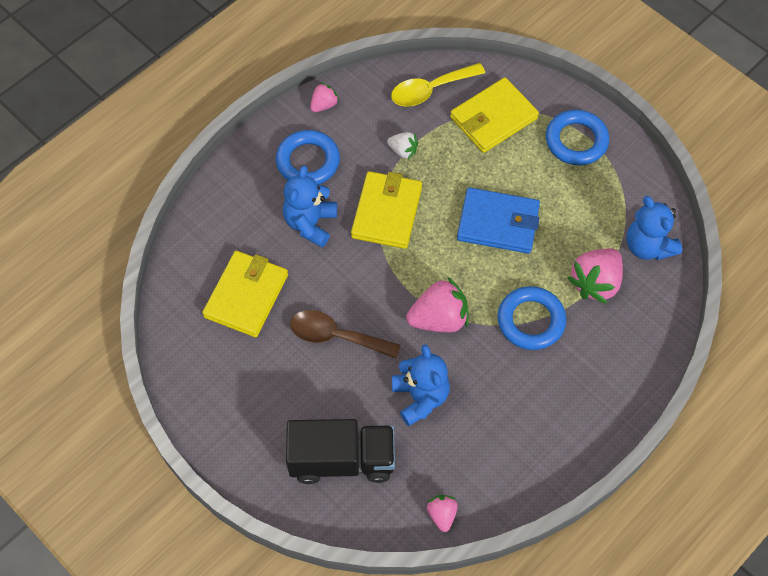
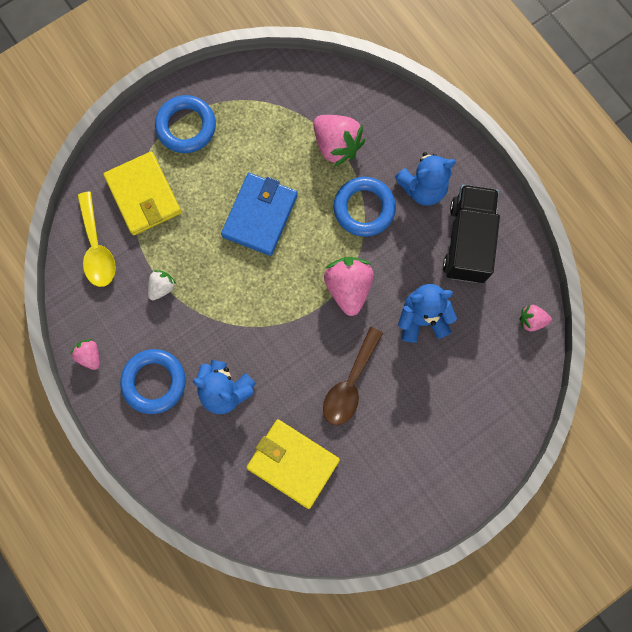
camera: 80 degrees left, 15 degrees up
black truck [286,419,395,484] -> black truck moved to [443,185,500,283]
yellow wallet [351,171,422,249] -> none
blue teddy bear [626,196,682,260] -> blue teddy bear moved to [395,152,456,206]

